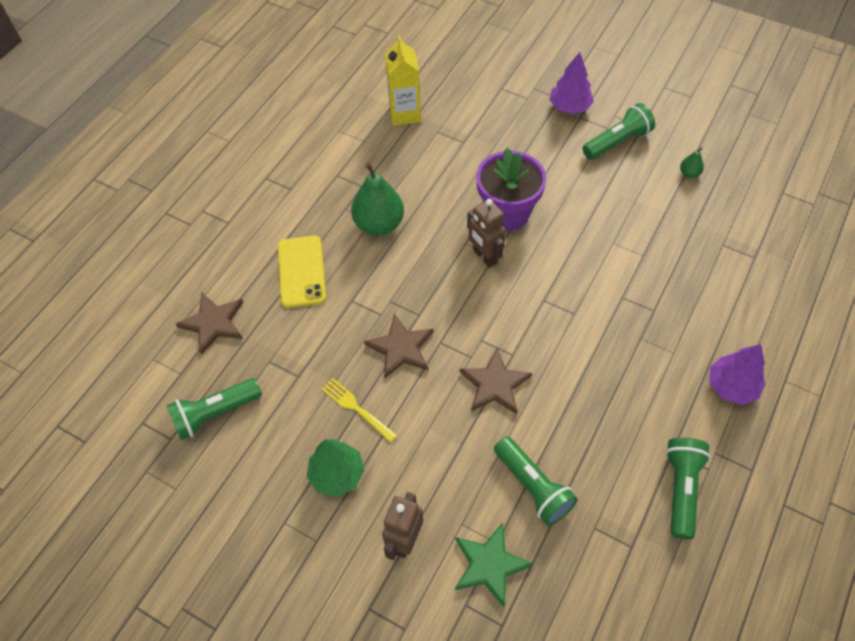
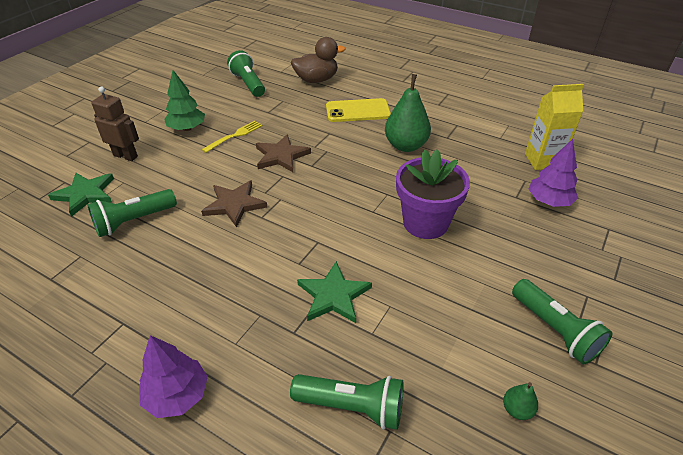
camera: 90 degrees right, 15 degrees down
brown star [176,293,243,355] -> brown duck [291,37,346,83]
brown robot [467,199,506,268] -> none
purple tree [549,52,594,114] -> purple tree moved to [528,139,578,207]
green flashlight [666,437,711,539] -> green flashlight moved to [290,374,404,430]
none -> green star [297,261,372,323]

